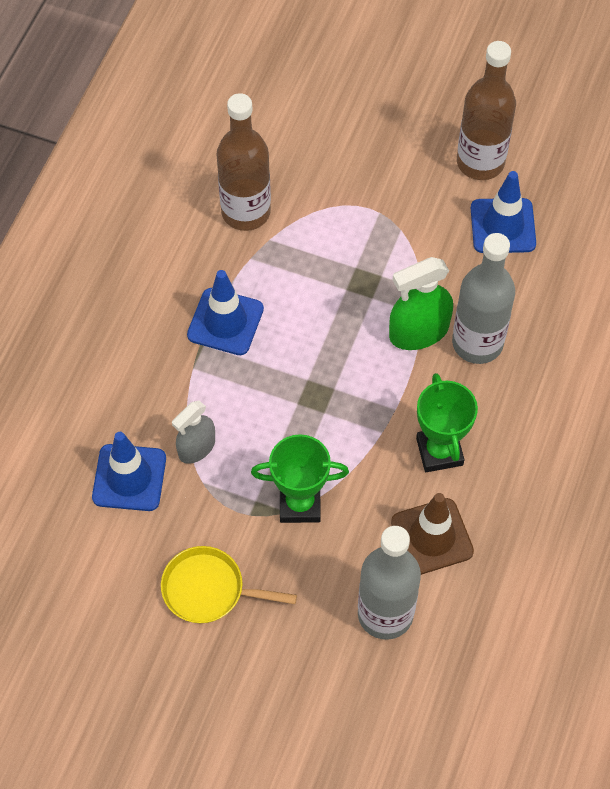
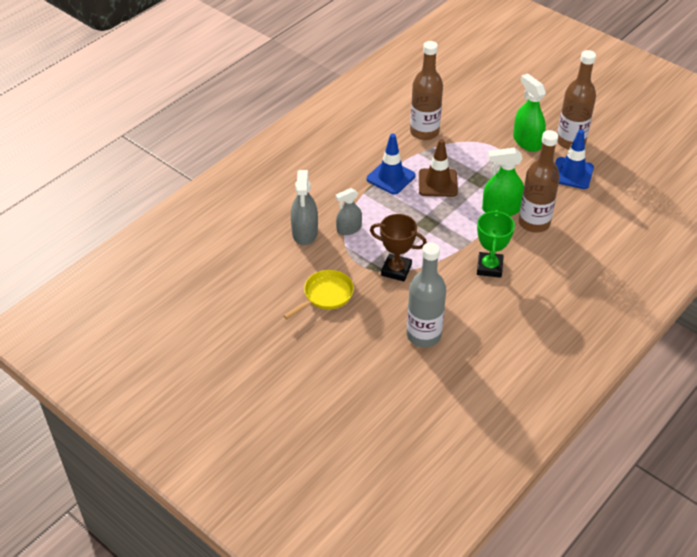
camera: 20 degrees right, 15 degrees down
blue traffic cone [92,432,166,511] -> grey spray bottle [291,170,318,245]
yellow pan [161,546,297,623] -> yellow pan turned 105 degrees clockwise [283,270,354,319]
green trophy [251,434,349,523] -> brown trophy [370,214,427,281]
brown traffic cone [391,493,474,575] -> brown traffic cone moved to [419,139,458,197]
grey bottle [452,233,515,364] -> brown bottle [519,130,560,233]
none -> green spray bottle [513,73,546,152]

